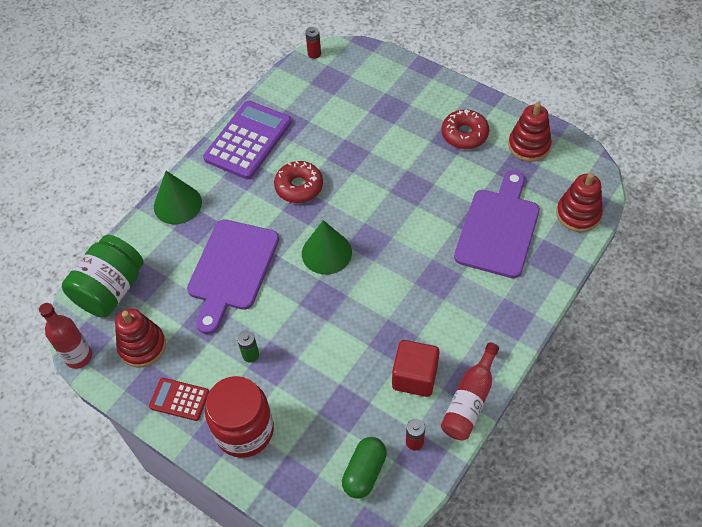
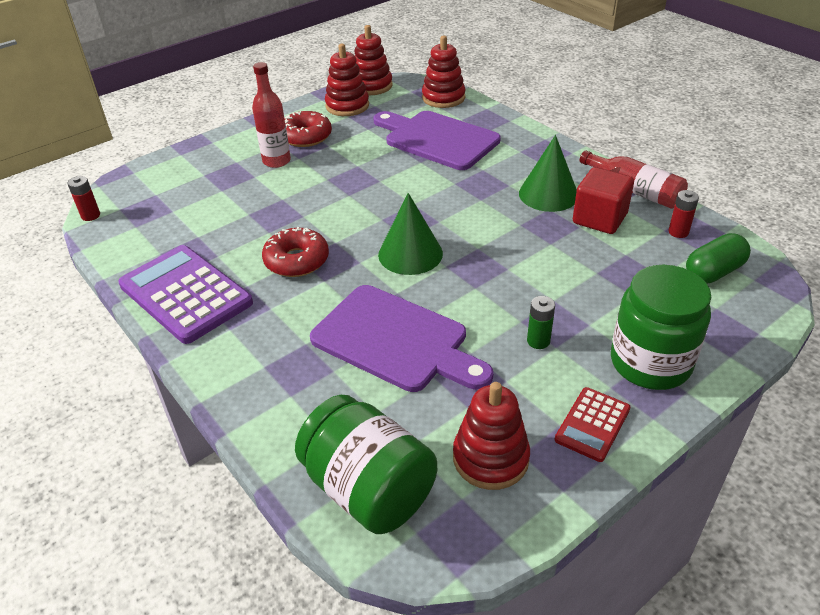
camera: 75 degrees left, 15 degrees down
red bottle [39,303,92,369] -> red bottle moved to [252,62,291,168]
green cone [154,171,202,224] -> green cone moved to [519,135,577,212]
red jar [205,376,274,458] -> green jar [611,265,711,390]
green capsule [342,437,387,499] -> green capsule turned 75 degrees counterclockwise [686,233,751,284]
none -> red stacking toy [354,25,393,95]

